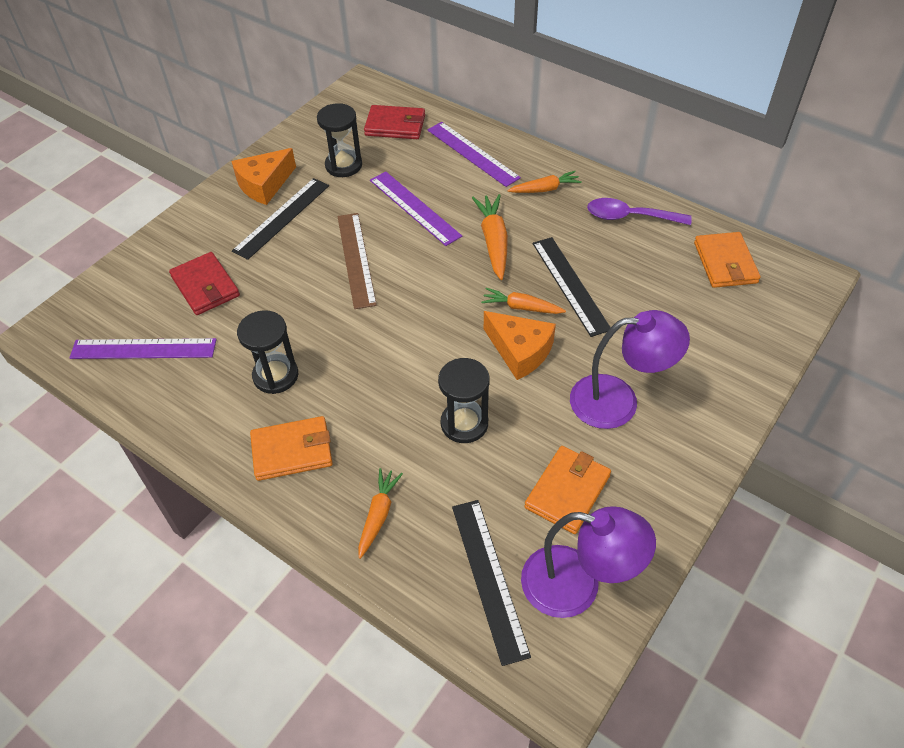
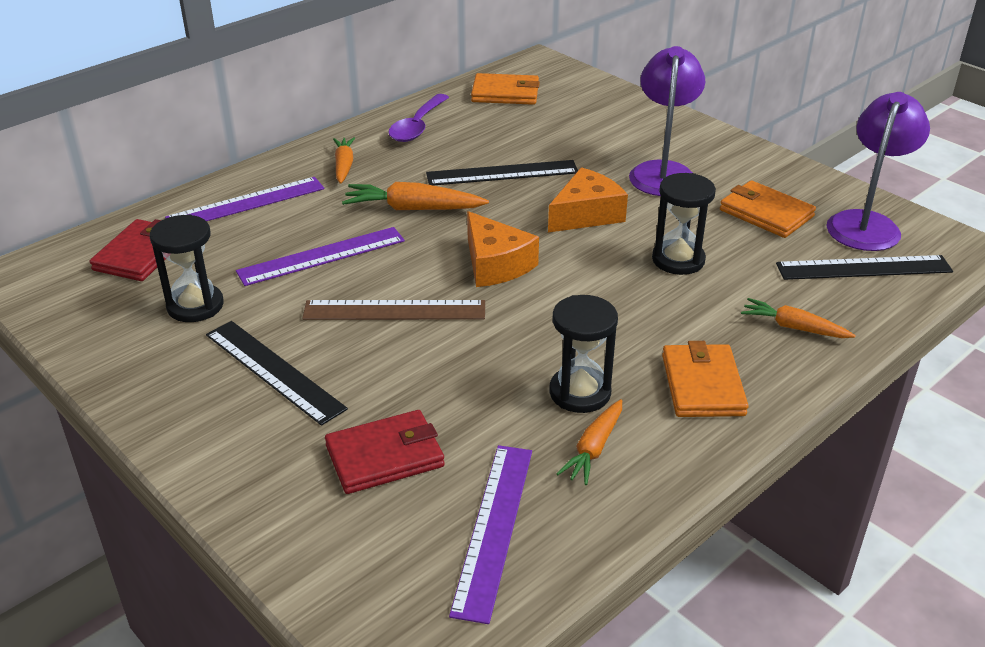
camera: 80 degrees left, 15 degrees down
orange cheese [231,148,296,205] -> orange cheese moved to [467,211,539,287]
orange carrot [481,288,566,314] -> orange carrot moved to [556,399,622,485]

